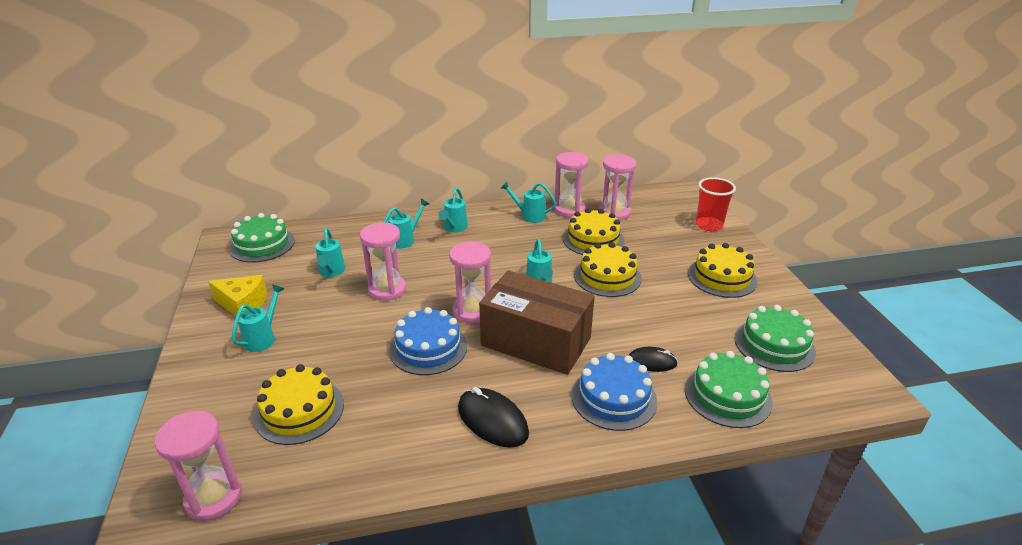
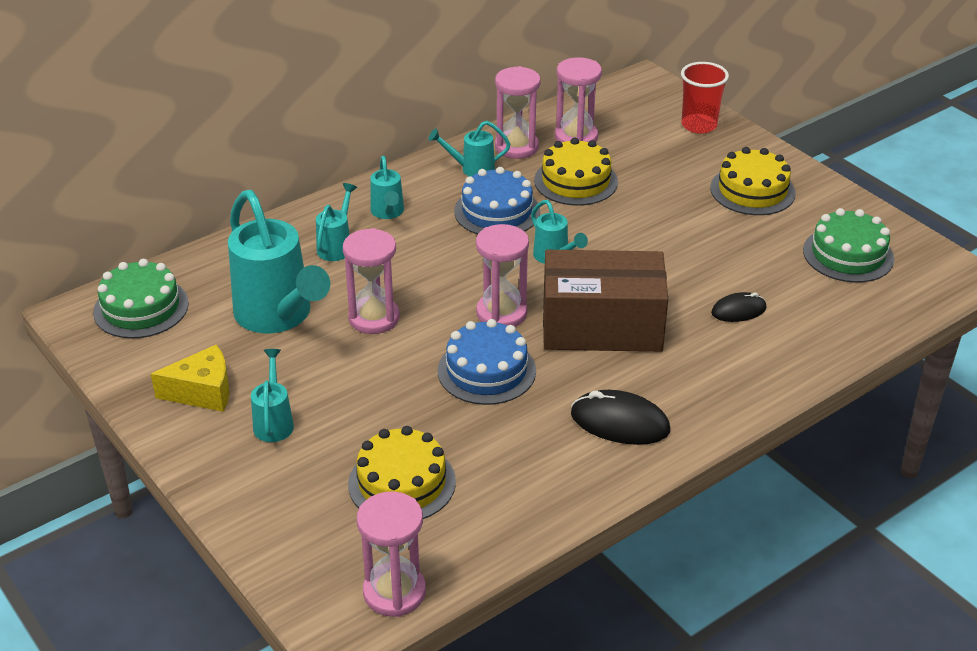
camera: 25 degrees left, 5 degrees up
turquoise watering can [316,228,345,277] -> turquoise watering can [228,190,330,333], size x2.09
blue cake [572,353,657,431] -> blue cake moved to [454,167,540,235]
yellow cake [574,242,642,297] -> none
green cake [685,351,773,428] -> none

